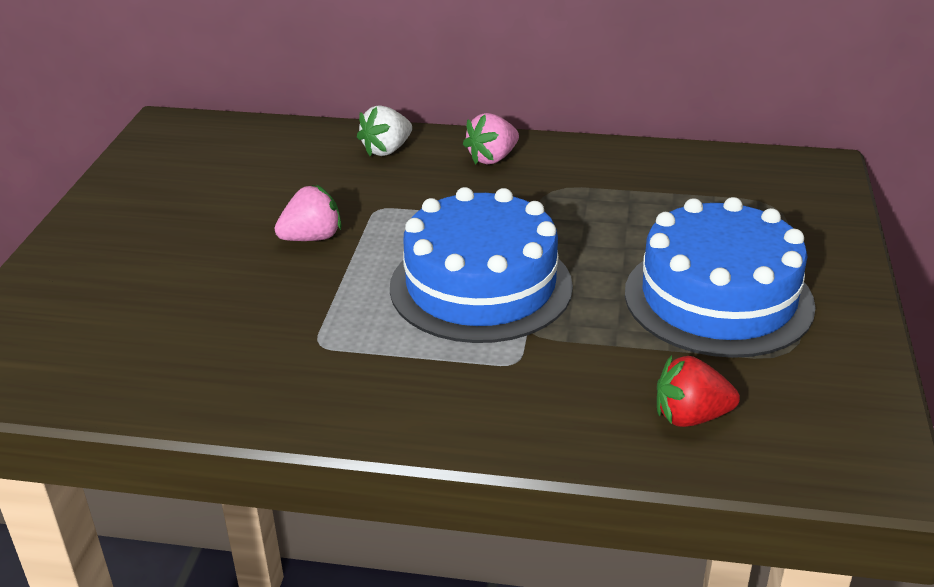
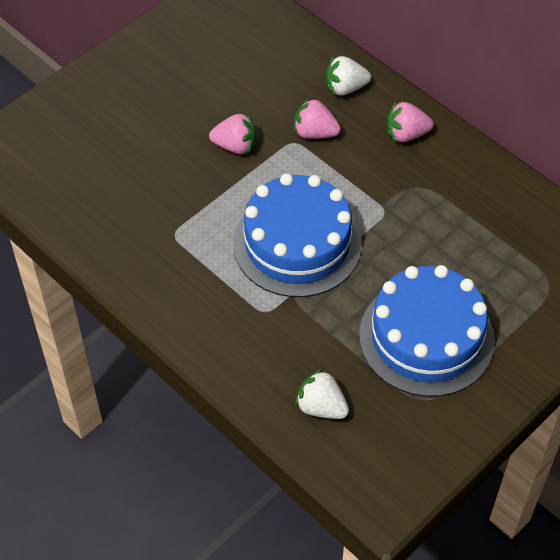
camera: 35 degrees right, 20 degrees up
red strawberry [657,355,740,427] -> white strawberry [295,369,349,419]
none -> pink strawberry [294,97,341,139]

